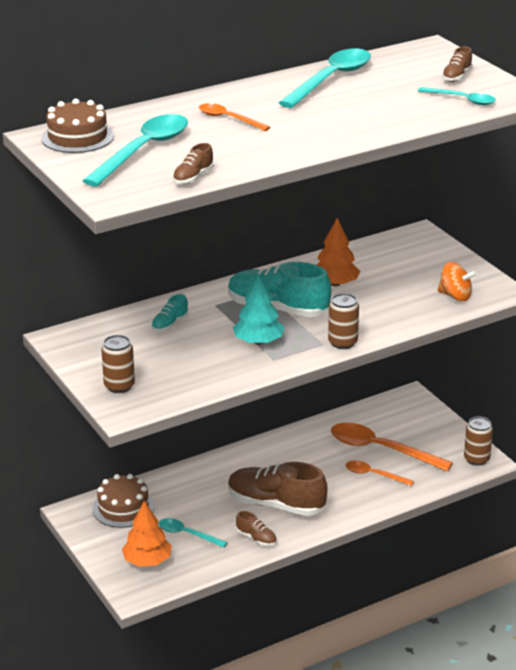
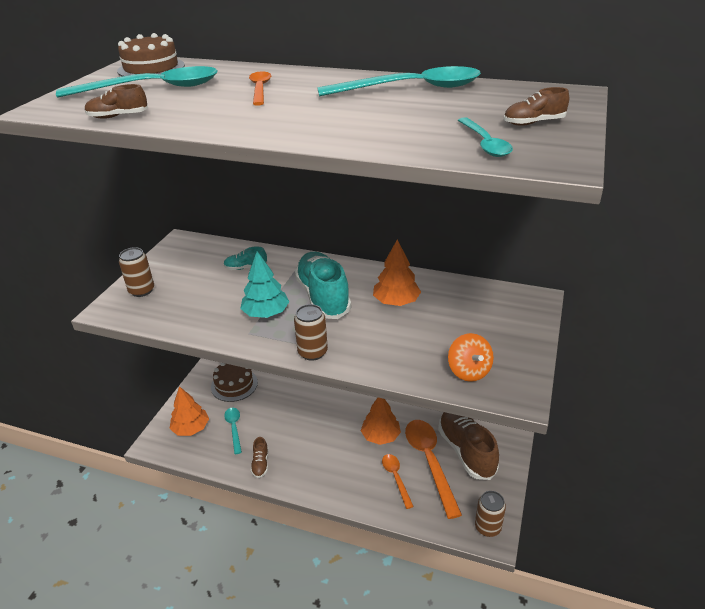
camera: 50 degrees right, 5 degrees up
brown shoe [228,462,328,516] -> brown shoe moved to [438,412,499,480]
none -> orange tree [361,398,401,445]

